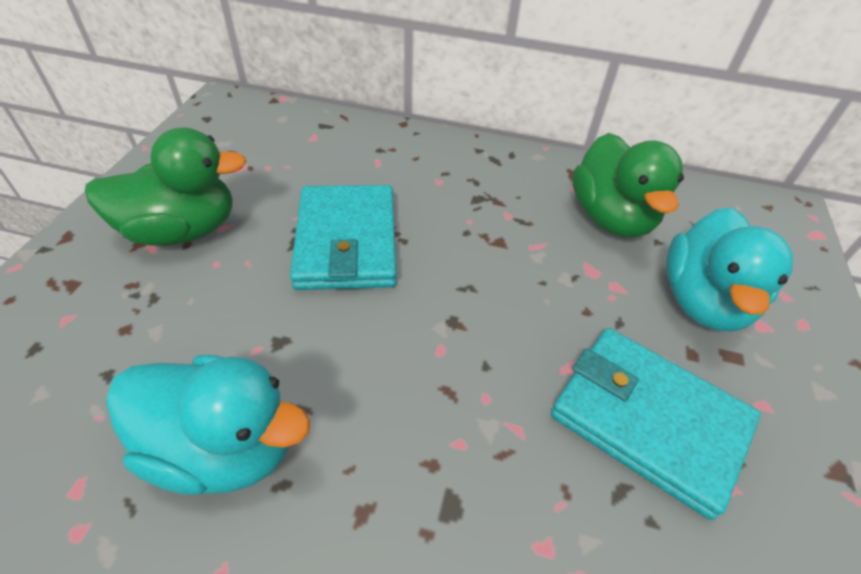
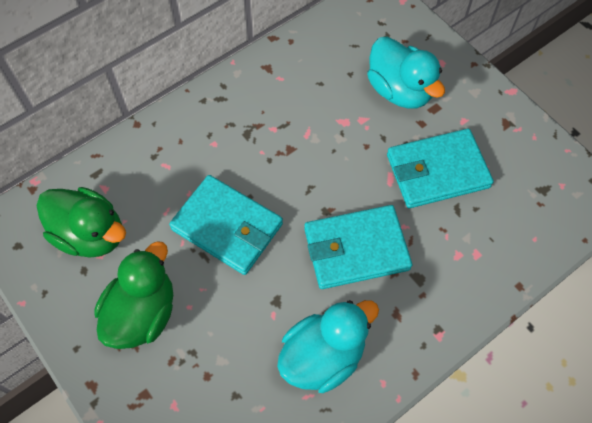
camera: 50 degrees left, 15 degrees up
green duck [572,133,684,238] -> green duck moved to [36,187,126,258]
none -> turquoise wallet [304,205,412,289]

